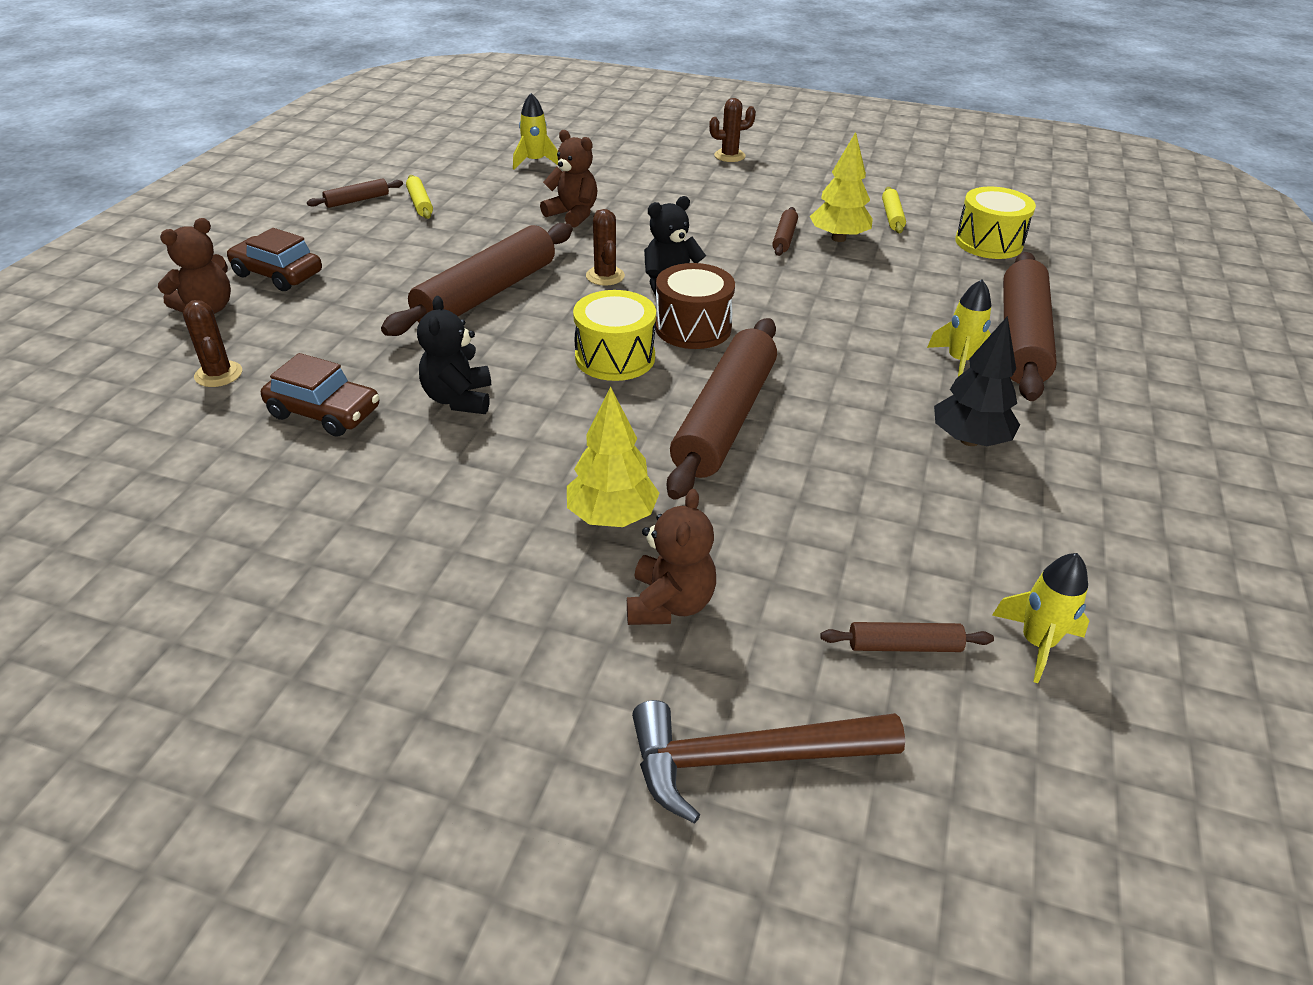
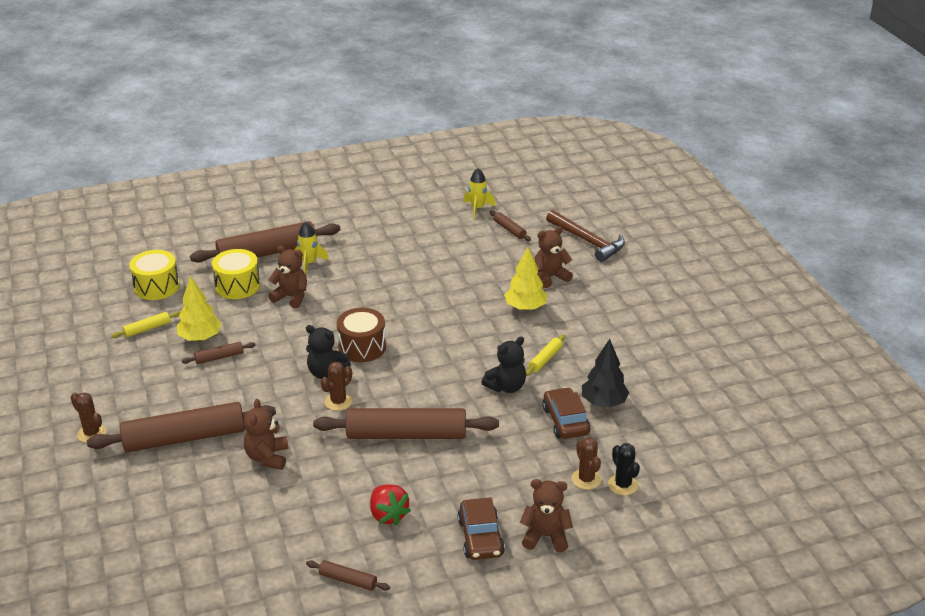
camera: 125 degrees left, 5 degrees down
brown cactus [183,300,242,387] -> brown cactus turned 45 degrees counterclockwise [572,438,601,490]
yellow rolling pin [406,175,433,219] -> yellow rolling pin moved to [526,335,565,376]
yellow rocket [513,93,558,170] -> none
yellow drum [573,290,656,381] -> yellow drum moved to [212,249,260,299]
brown rolling pin [667,318,777,500] -> brown rolling pin moved to [87,402,276,452]
black tree [934,316,1020,446] -> black tree moved to [582,339,629,408]
none -> brown teddy bear [268,246,307,308]
none -> red strawberry [370,484,411,526]
none -> black cactus [608,443,640,495]

